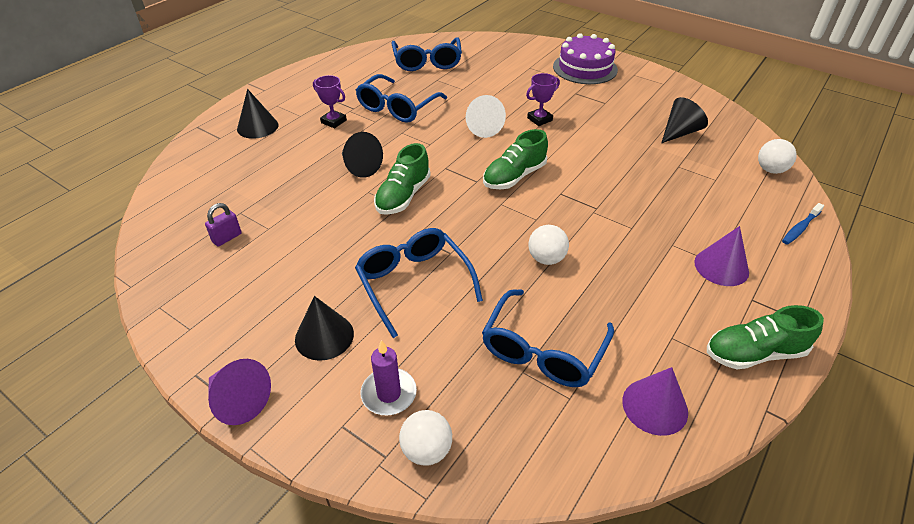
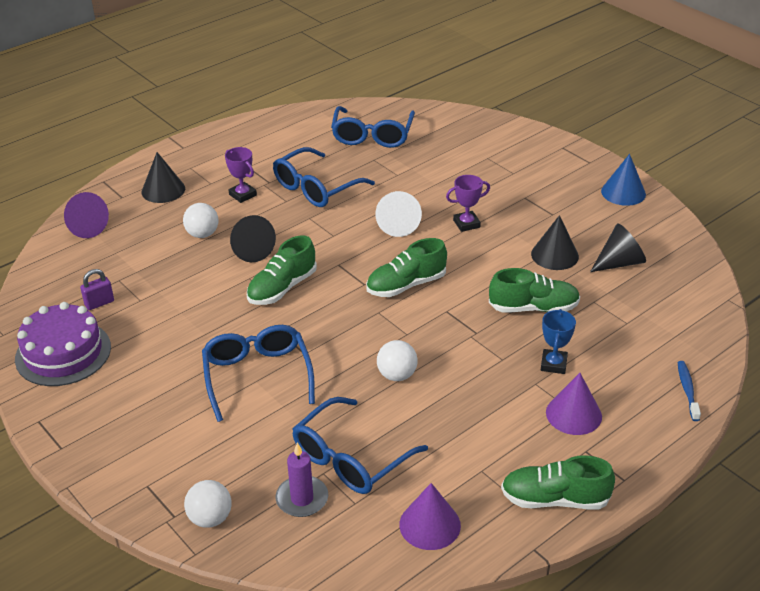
camera: 15 degrees right, 5 degrees down
purple cone [208,359,271,425] -> purple cone moved to [64,192,109,238]
black cone [295,296,354,361] -> black cone moved to [531,215,579,270]
purple candle [360,340,417,416] -> purple candle moved to [275,443,328,517]
purple cake [553,33,618,84] -> purple cake moved to [15,302,111,386]
white ball [758,139,797,174] -> white ball moved to [183,203,219,238]
blue toothbrush [782,203,824,245] -> blue toothbrush turned 120 degrees clockwise [678,361,701,421]
none -> green shoe [489,268,580,312]
none -> blue trophy [541,309,576,374]
none -> blue cone [601,154,646,206]

